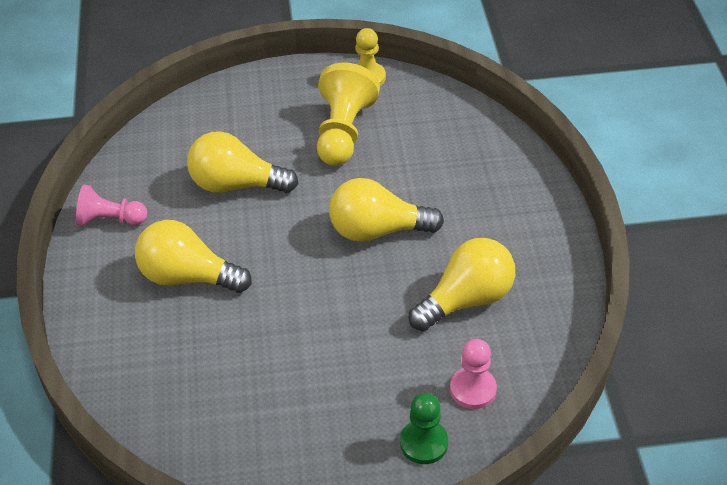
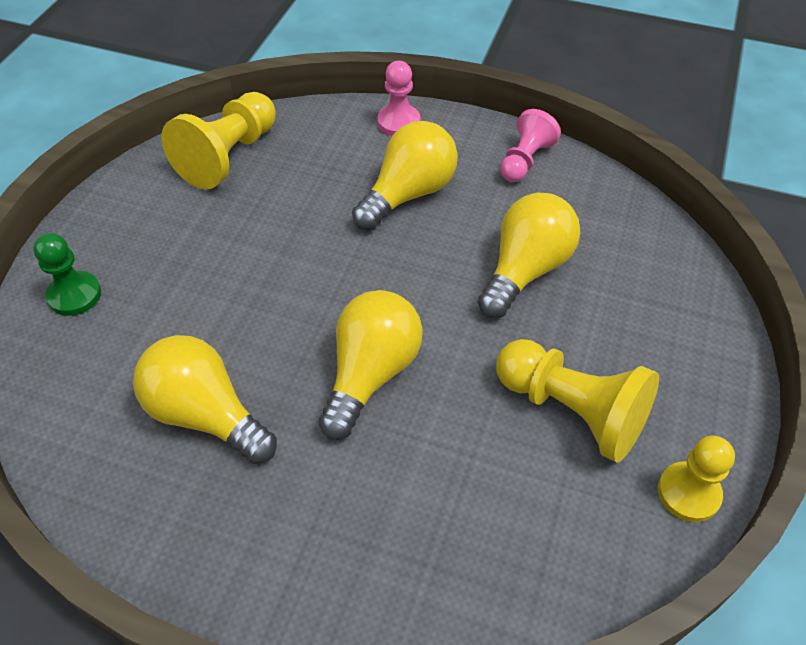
camera: 115 degrees right, 5 degrees up
yellow light bulb [409,238,515,331] -> yellow light bulb turned 135 degrees clockwise [133,335,277,464]
pink pawn [450,339,497,409] -> pink pawn moved to [377,61,421,136]
none -> yellow pawn [161,92,276,189]

